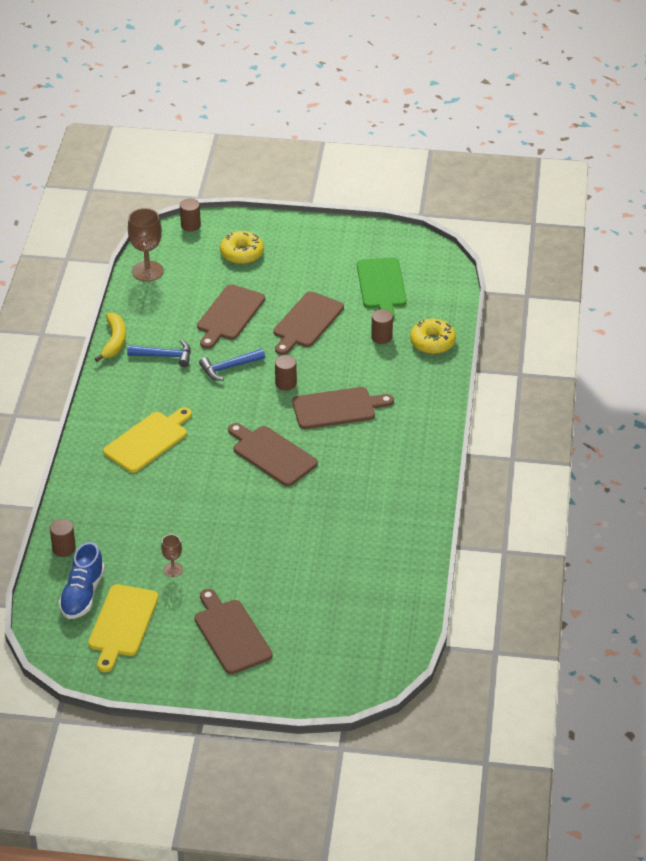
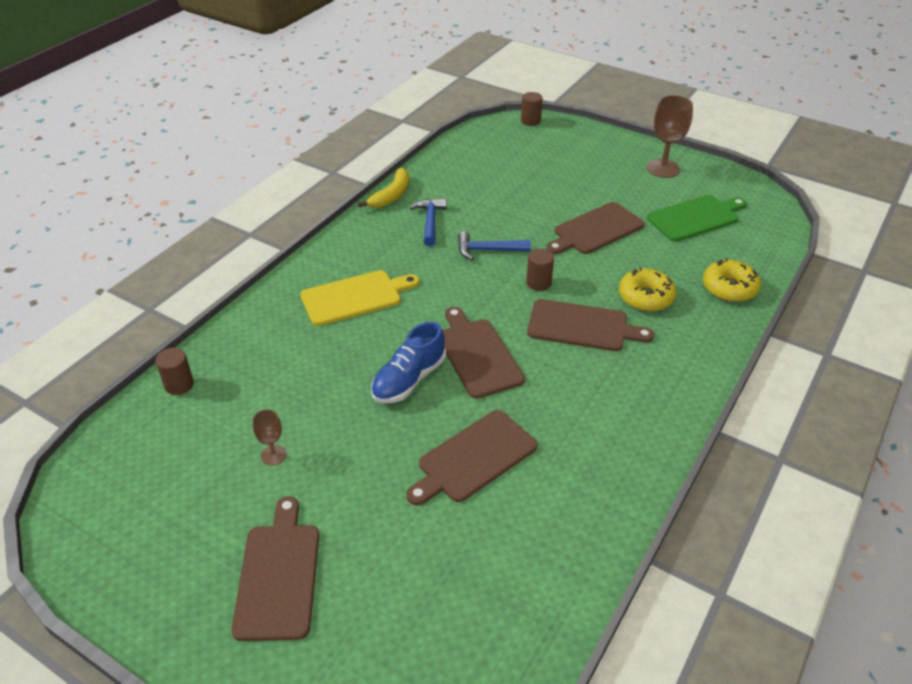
camera: 25 degrees right, 0 degrees up
blue shoe [59,542,105,619] -> blue shoe moved to [371,322,446,403]
yellow cutting board [88,584,159,672] -> none
blue hammer [127,340,191,367] -> blue hammer turned 120 degrees counterclockwise [410,198,447,246]
brown goblet [128,208,163,282] -> brown goblet moved to [647,95,693,178]
brown cutting board [197,284,265,349] -> brown cutting board moved to [406,410,538,506]
yellow donut [220,231,264,264] -> yellow donut moved to [619,268,676,311]
green cutting board [357,258,407,320] -> green cutting board turned 135 degrees counterclockwise [647,195,747,242]
brown cylinder [371,309,393,344] -> none

